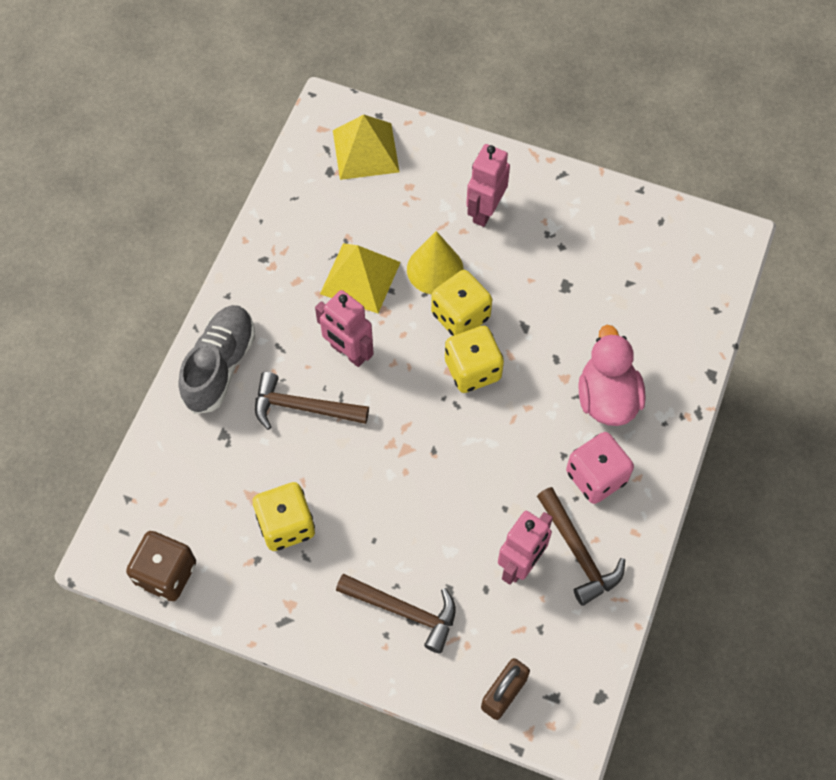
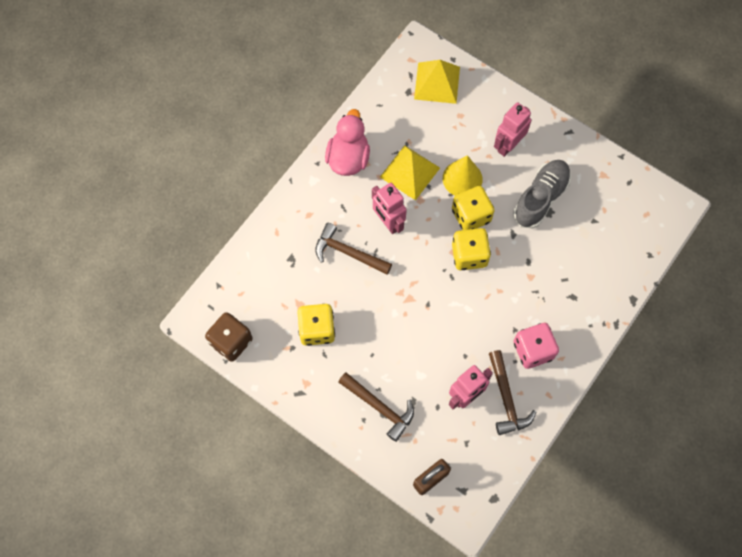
camera: 15 degrees right, 5 degrees up
grey shoe [178,305,255,414] -> grey shoe moved to [513,160,571,229]
pink duck [578,325,645,426] -> pink duck moved to [325,109,370,176]

